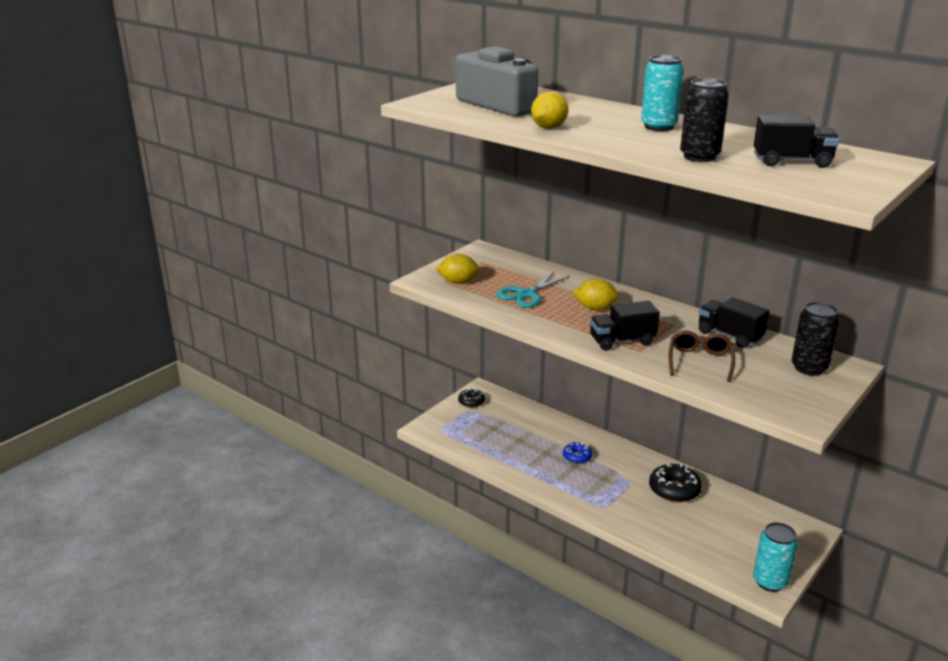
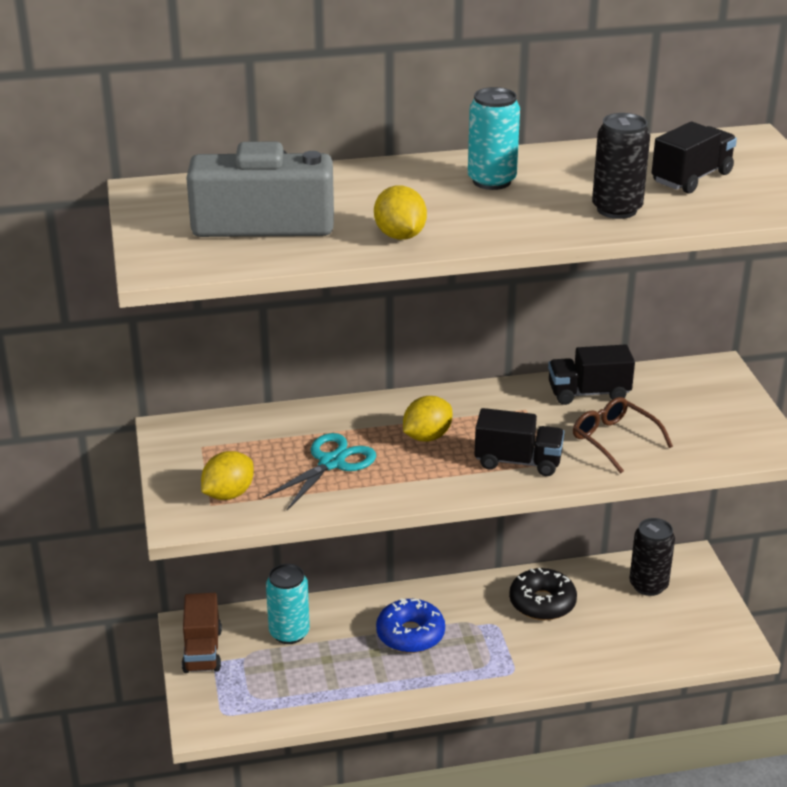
camera: 50 degrees left, 5 degrees up
black donut [458,388,485,408] -> brown truck [182,593,222,673]
turquoise scissors [496,272,570,308] -> turquoise scissors turned 135 degrees counterclockwise [263,433,376,510]
blue donut [563,442,592,464] -> blue donut [376,598,445,653], size x1.65
black truck [590,301,660,351] -> black truck turned 105 degrees counterclockwise [475,408,564,476]
turquoise can [753,522,798,592] -> turquoise can moved to [266,564,310,644]
black can [792,302,839,376] -> black can moved to [629,518,675,596]

